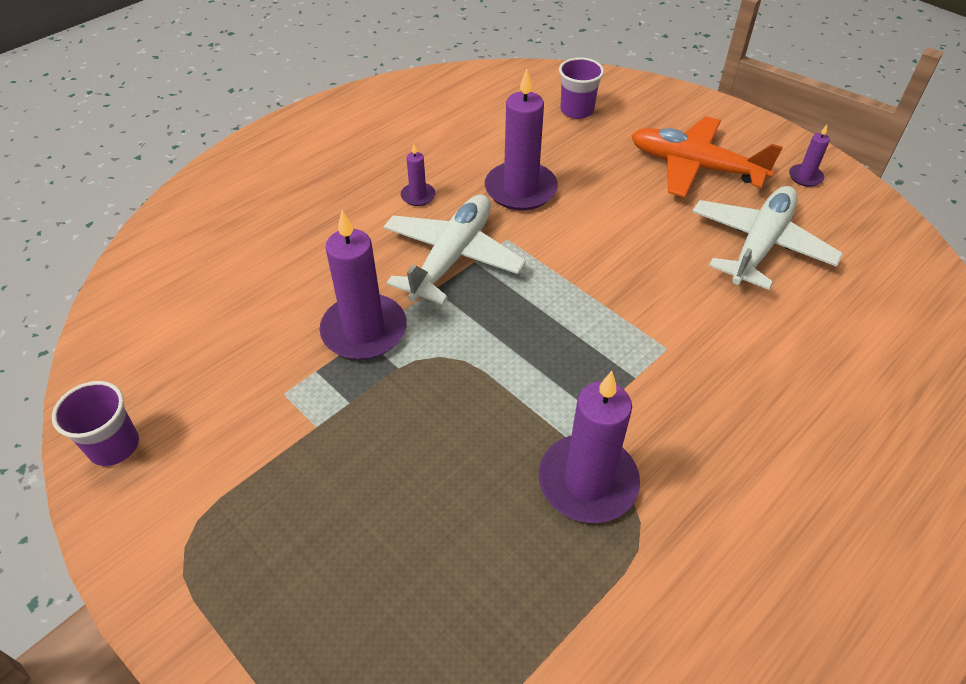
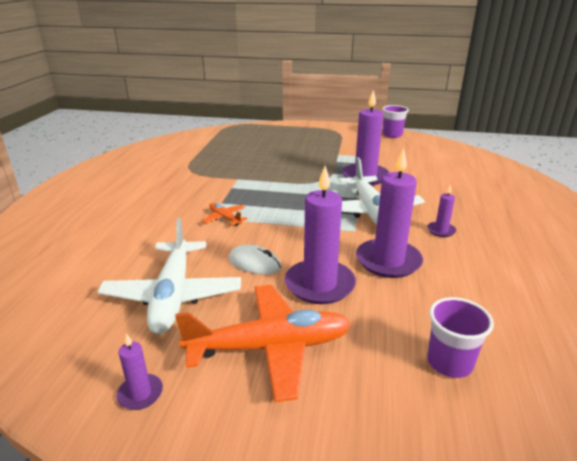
camera: 145 degrees right, 20 degrees down
purple candle [539,371,640,523] -> purple candle moved to [285,166,356,304]
none -> orange plane [202,203,248,226]
none -> white mouse [229,245,282,274]

